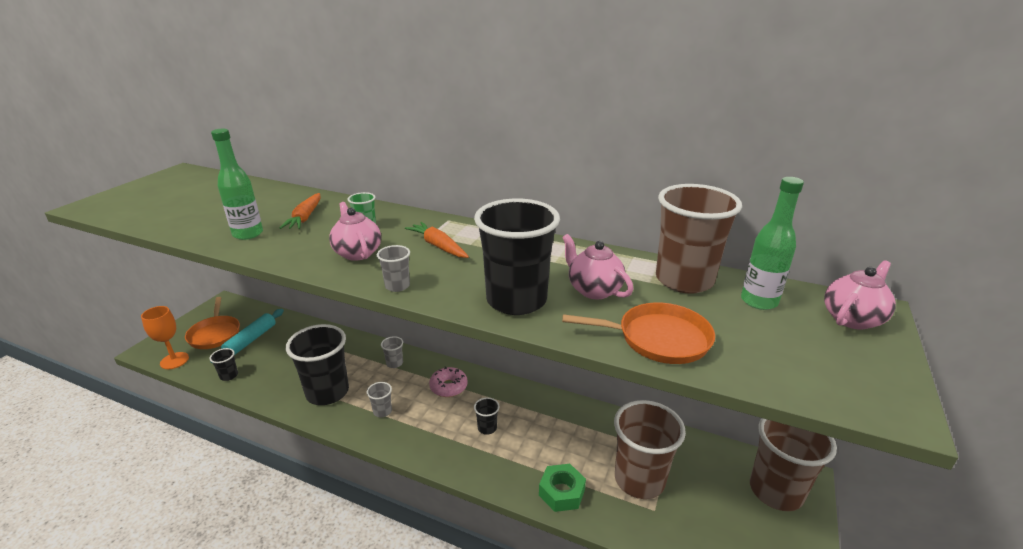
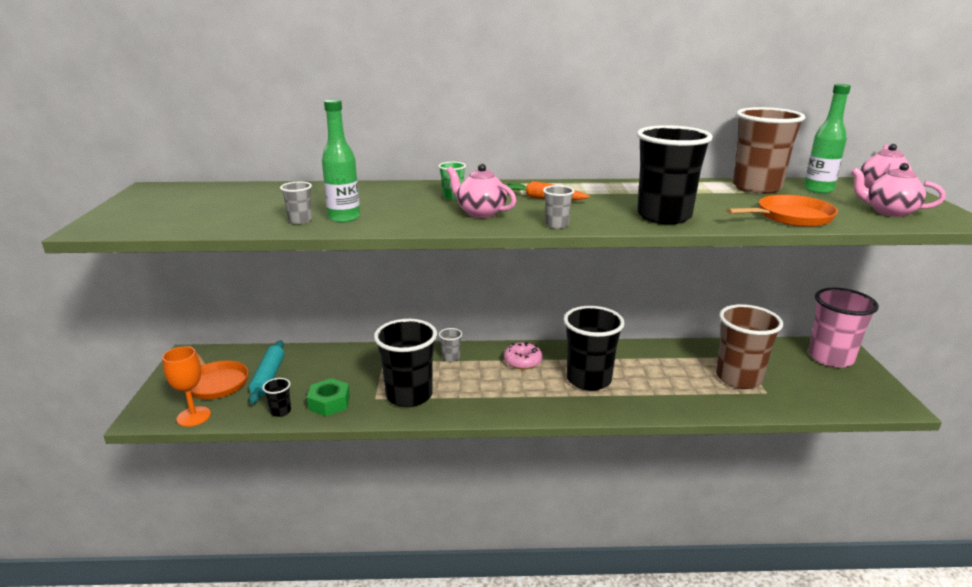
camera: 25 degrees left, 5 degrees down
orange carrot [279,193,321,229] -> none
grey cup [367,382,392,417] -> grey cup moved to [280,182,312,224]
black cup [474,397,500,435] -> black cup [563,306,625,391], size x2.35
green nut [539,464,586,512] -> green nut moved to [307,378,350,416]
pink teapot [562,234,633,299] -> pink teapot moved to [851,163,946,217]
brown cup [750,418,837,511] -> pink cup [808,288,879,368]

